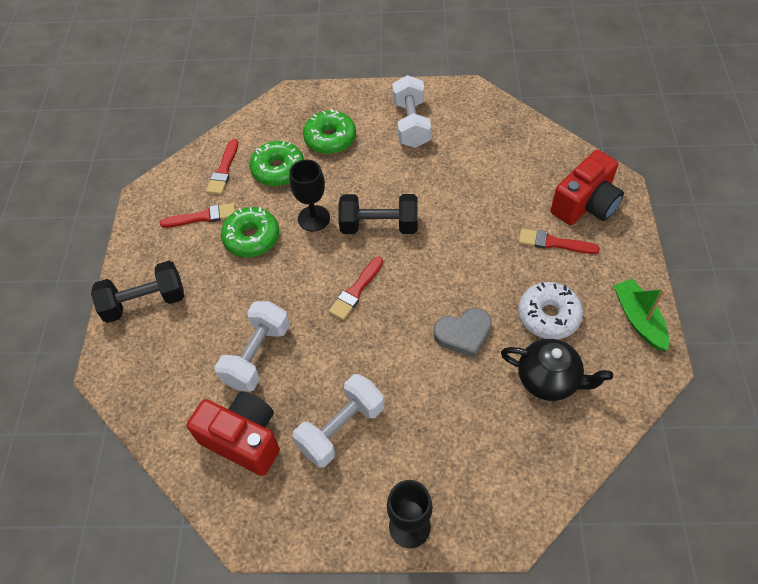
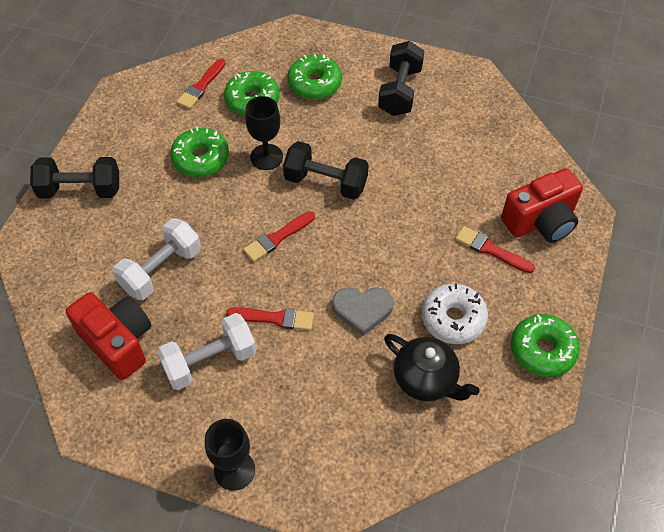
camera: 15 degrees right, 0 degrees up
red brush [160,203,235,228] -> red brush moved to [226,307,314,331]
white dumbbell [392,75,431,148] -> black dumbbell [378,41,424,116]
green boat [614,279,669,351] -> green donut [511,314,580,377]

